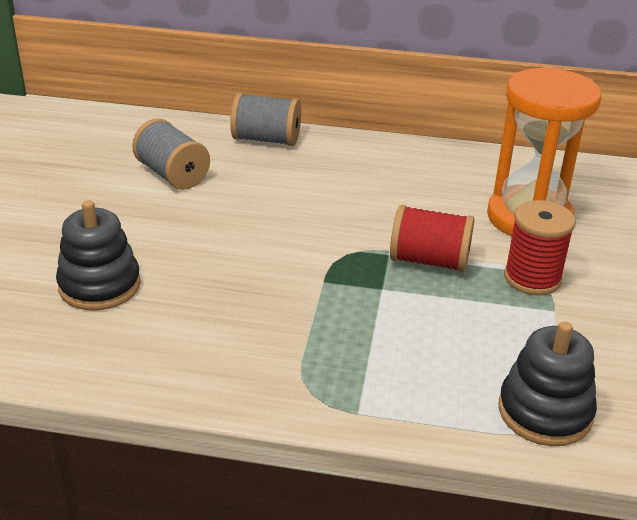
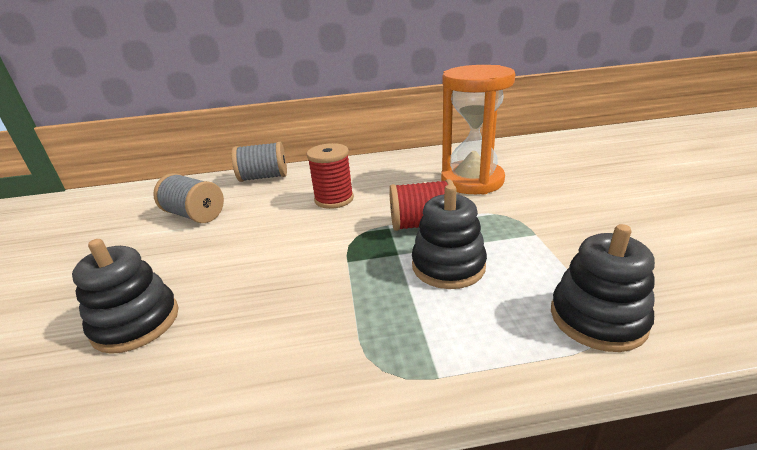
camera: 15 degrees left, 5 degrees down
red spool [504,200,576,295] -> red spool moved to [307,143,354,209]
none -> black stacking toy [412,185,487,289]

